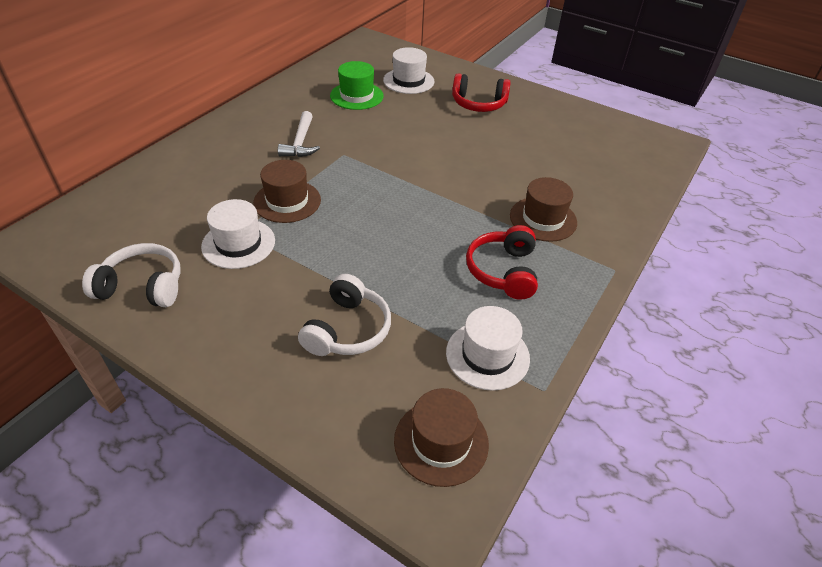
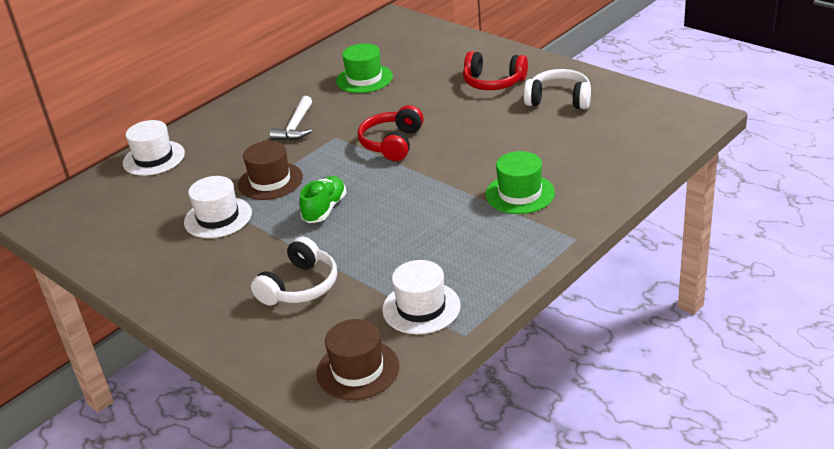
camera: 15 degrees right, 10 degrees down
white headphones [82,243,180,307] -> white headphones moved to [524,69,591,109]
white hat [383,47,434,94] -> white hat moved to [123,120,185,176]
red headphones [466,225,538,300] -> red headphones moved to [358,105,423,161]
brown hat [510,177,577,242] -> green hat [485,151,555,214]
none -> green shoe [299,176,346,223]

